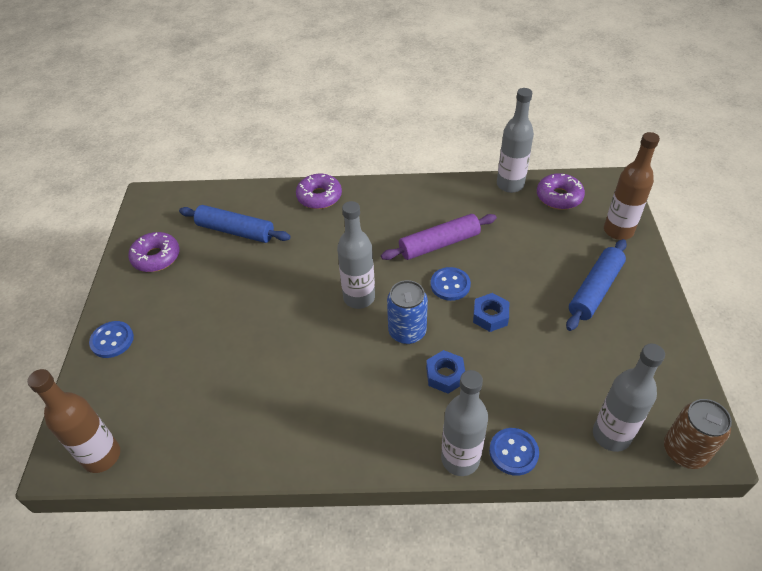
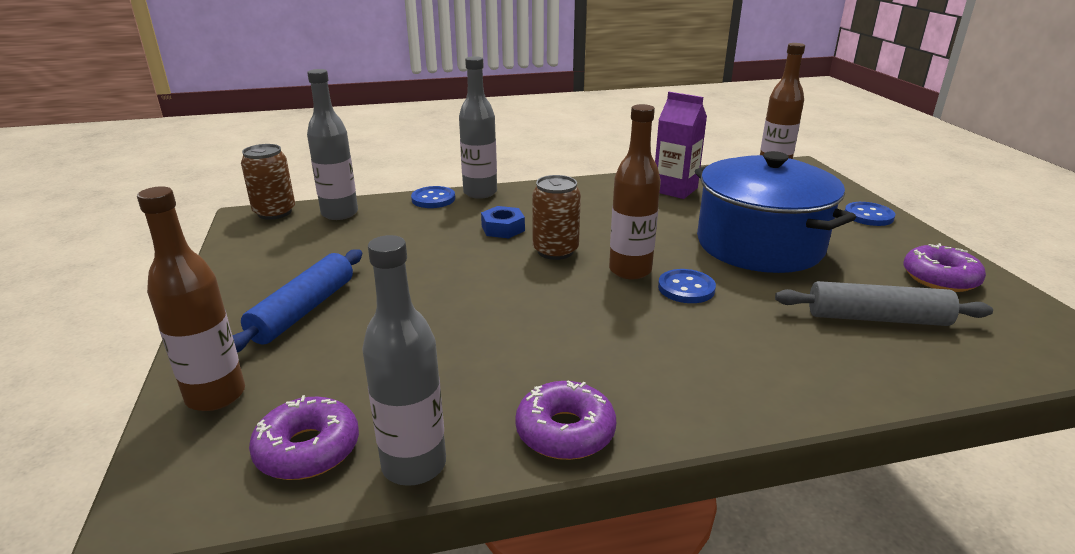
camera: 165 degrees right, 20 degrees down
blue rolling pin [179,205,291,243] -> grey rolling pin [775,281,993,326]
purple donut [296,174,342,209] -> purple donut moved to [515,380,616,460]
grey bottle [337,201,375,309] -> brown bottle [609,104,661,279]
purple rolling pin [381,214,497,260] -> none
blue can [387,280,428,344] -> brown can [532,175,581,260]
blue button [431,267,471,301] -> blue button moved to [658,269,716,303]
blue nut [473,293,509,332] -> none
none -> purple carton [655,92,707,199]
none -> blue pot [695,151,856,273]

